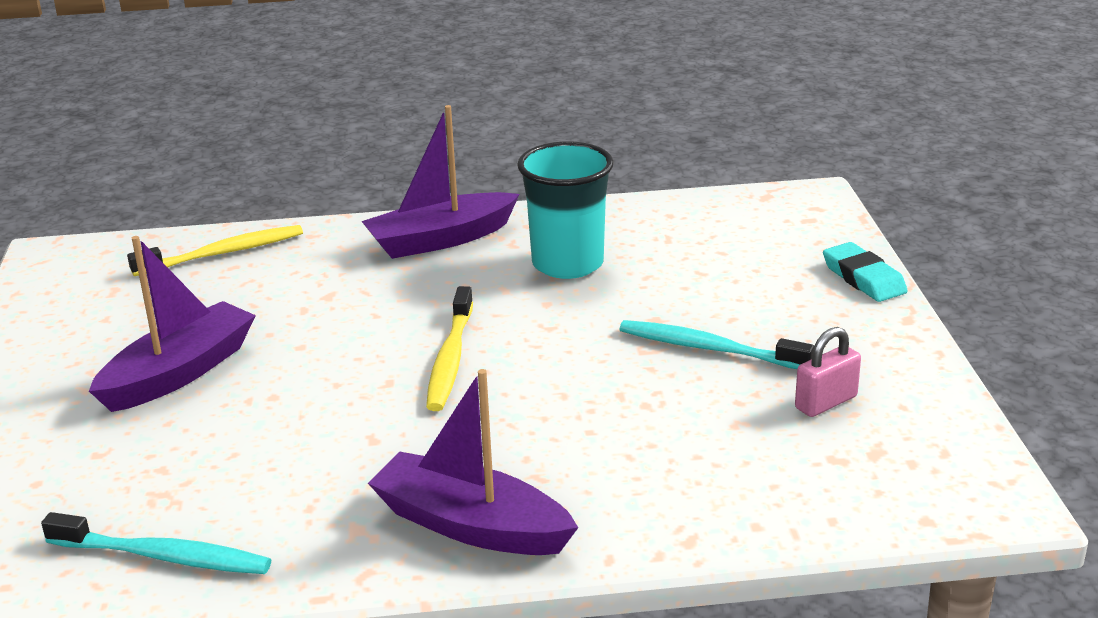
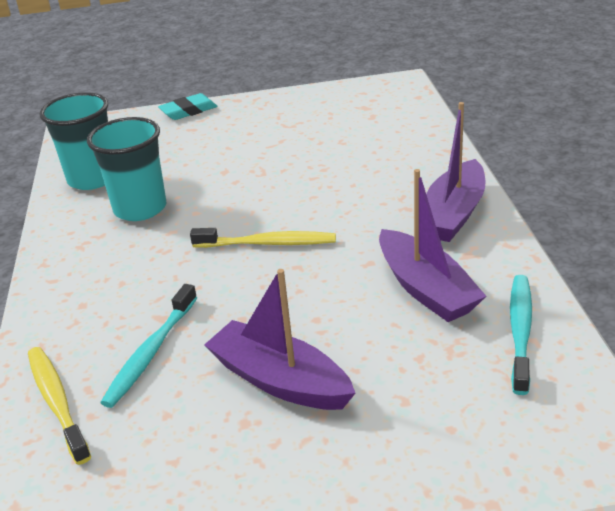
camera: 90 degrees left, 5 degrees up
purple boat [361,105,519,259] -> purple boat moved to [379,169,486,322]
turquoise toothbrush [619,320,814,369] -> turquoise toothbrush moved to [100,284,197,408]
pink padlock [795,327,861,417] -> none
none -> turquoise cup [39,92,108,190]

